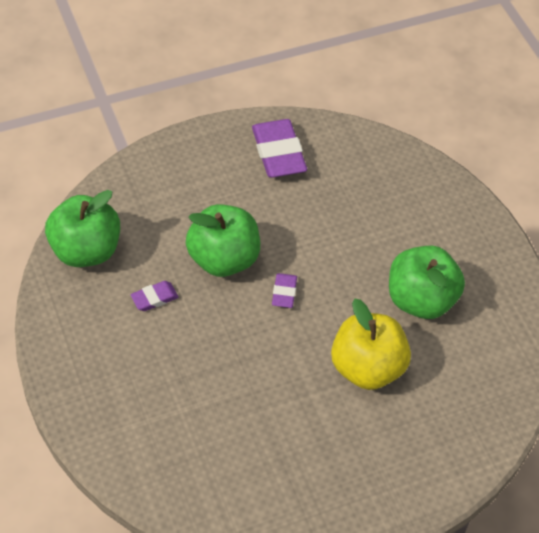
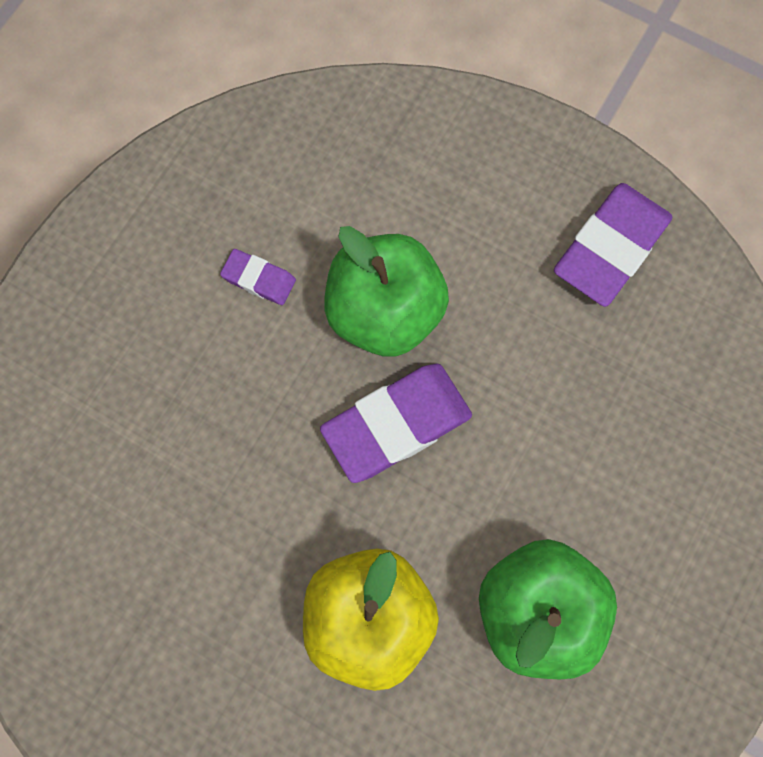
camera: 55 degrees right, 20 degrees up
green apple [45,190,120,267] -> none
purple eraser [272,273,297,308] -> purple eraser [320,364,472,483], size x1.97

